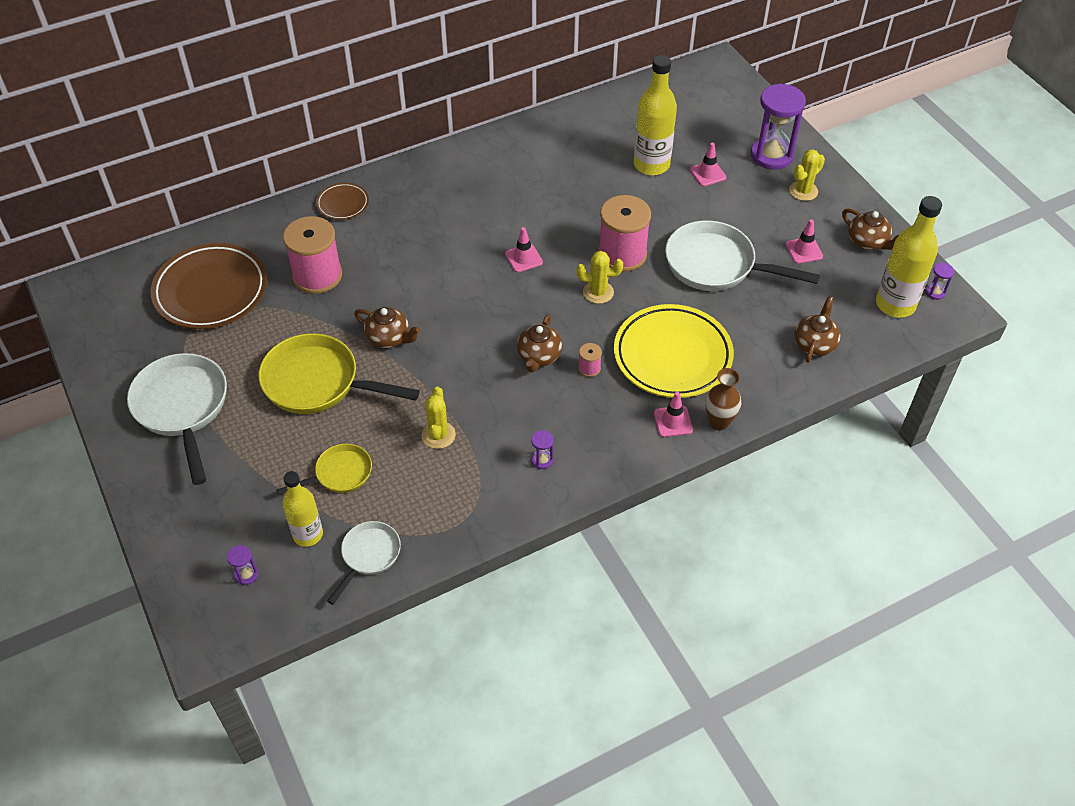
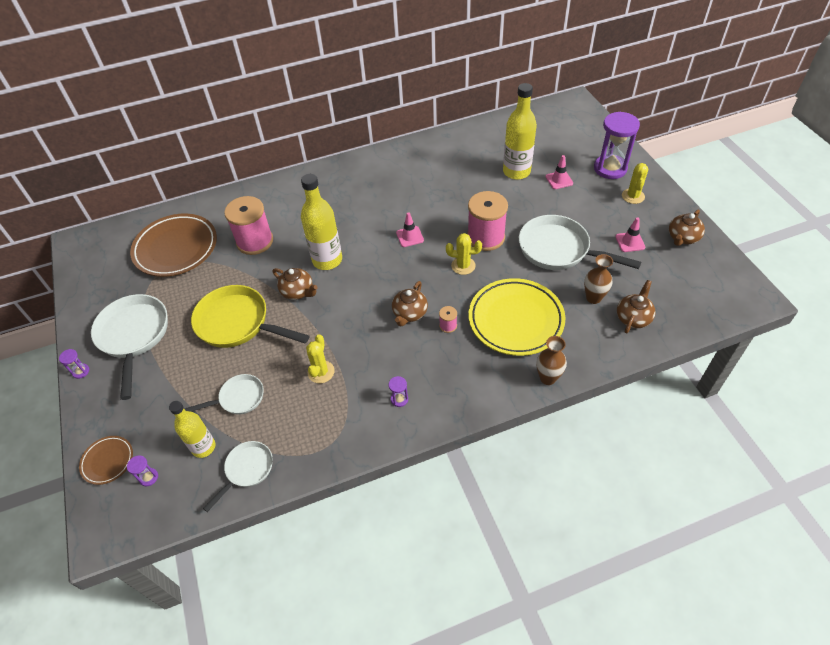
camera: 10 degrees right, 0 degrees up
yellow pan [277,444,372,495] -> white pan [185,374,264,414]
brown plate [316,183,369,220] -> brown plate moved to [79,436,133,485]
pink traffic cone [654,392,693,437] -> none
yellow cactus [789,149,825,201] -> yellow cactus turned 45 degrees counterclockwise [622,163,648,204]
brown teapot [842,208,899,250] -> brown teapot turned 75 degrees clockwise [669,210,705,246]
yellow bottle [876,196,942,318] -> yellow bottle moved to [301,174,342,270]
purple hourglass [926,263,954,300] -> purple hourglass moved to [59,349,89,379]
none -> brown vase [584,254,613,304]

